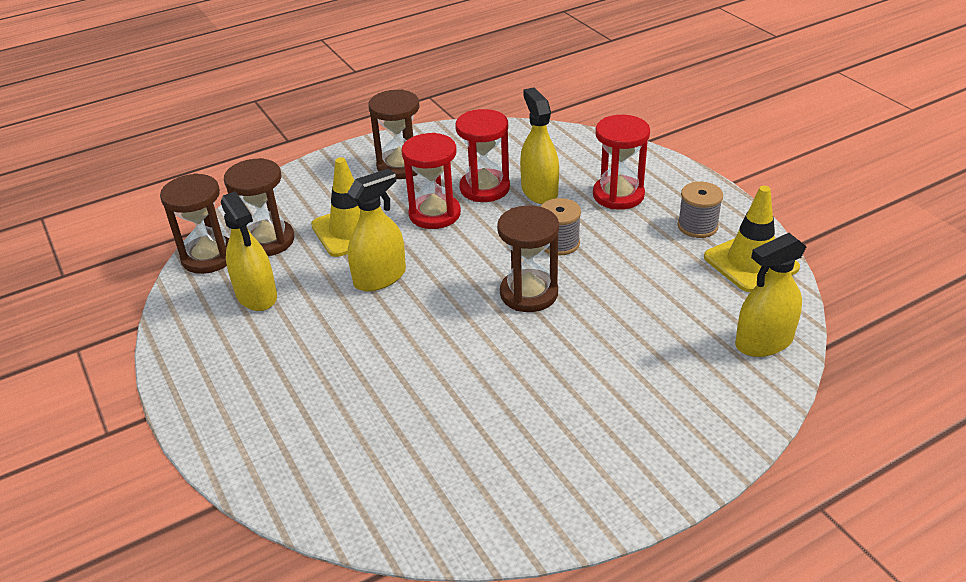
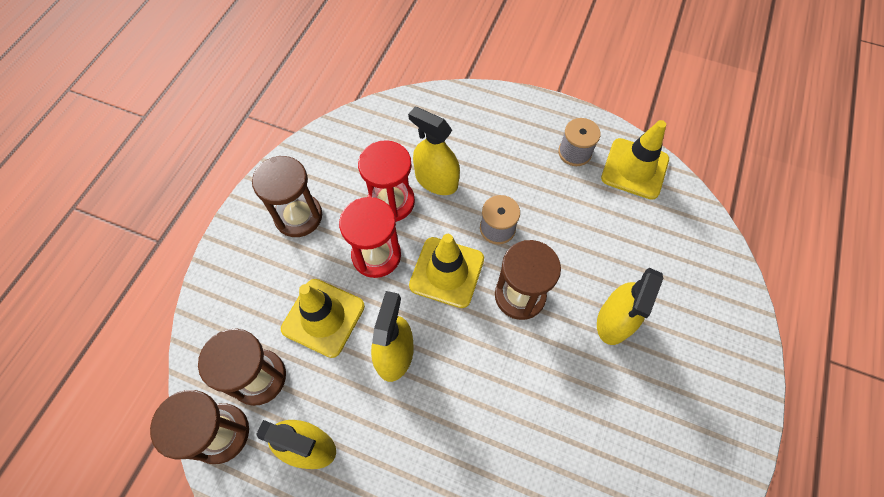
camera: 40 degrees left, 25 degrees up
red hourglass [593,115,650,210] -> none
yellow spray bottle [735,233,806,357] -> yellow spray bottle moved to [597,268,663,345]
none -> yellow traffic cone [409,234,484,308]

